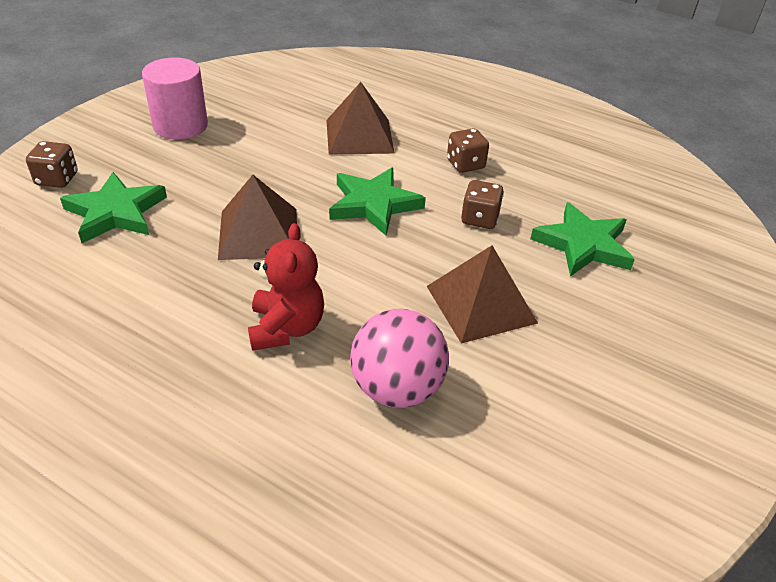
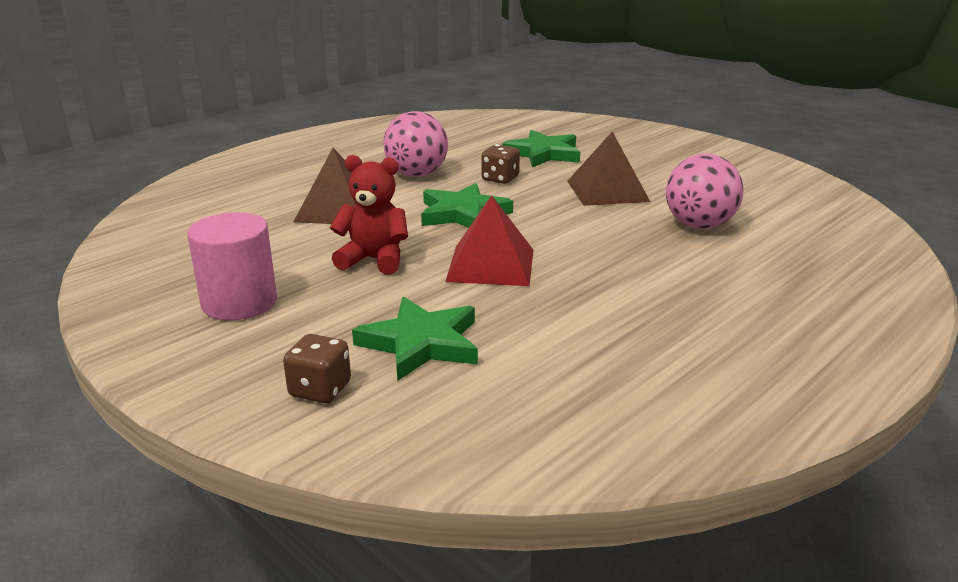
camera: 75 degrees left, 15 degrees down
brown pyramid [218,175,297,260] -> red pyramid [445,195,533,286]
red teddy bear [248,223,324,351] -> red teddy bear moved to [330,155,408,275]
brown dice [447,128,489,173] -> pink ball [383,111,448,177]

